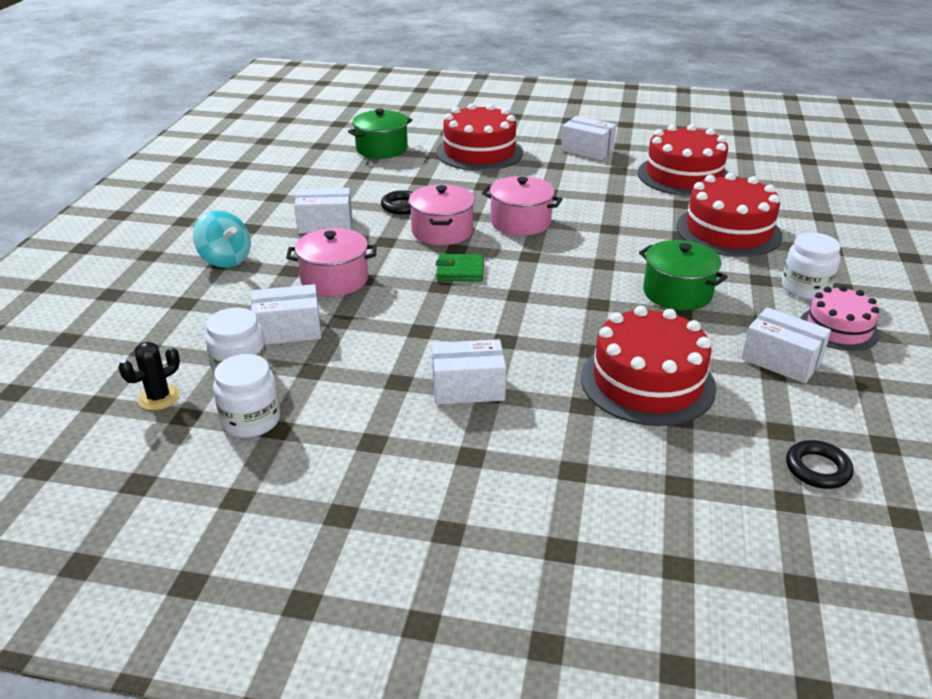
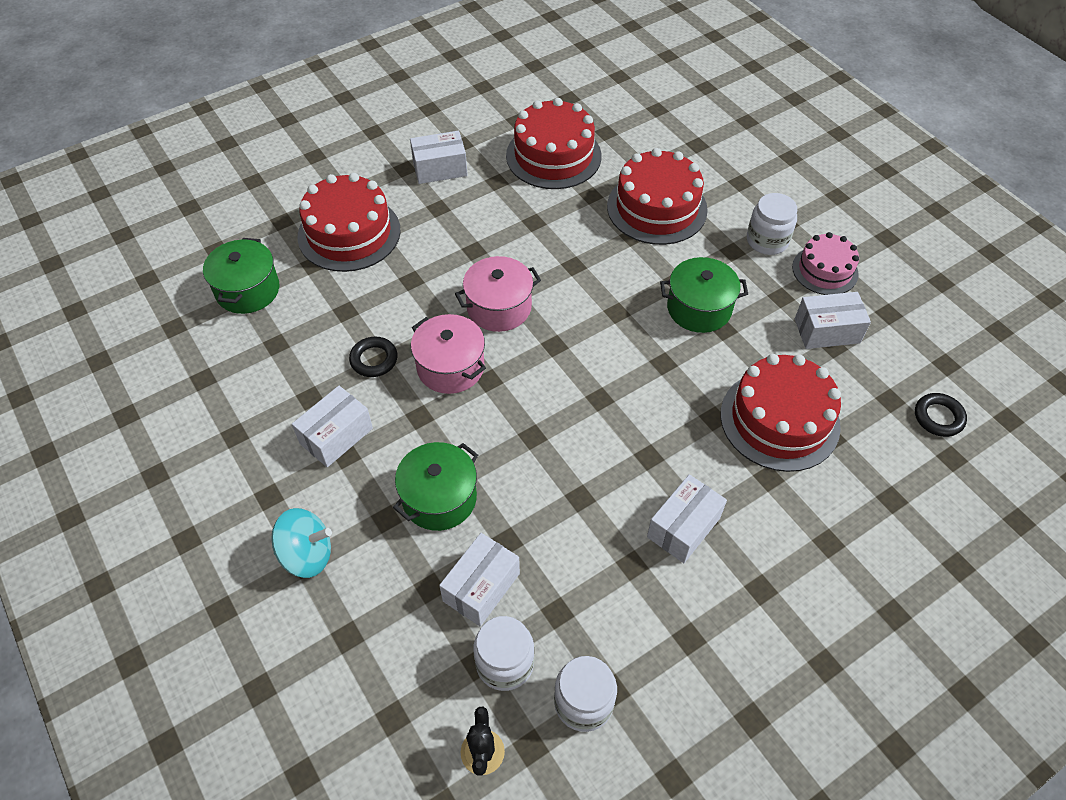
camera: 45 degrees left, 20 degrees up
pink pot [286,228,377,297] -> green pot [393,442,478,531]
green wallet [436,254,484,282] -> none

